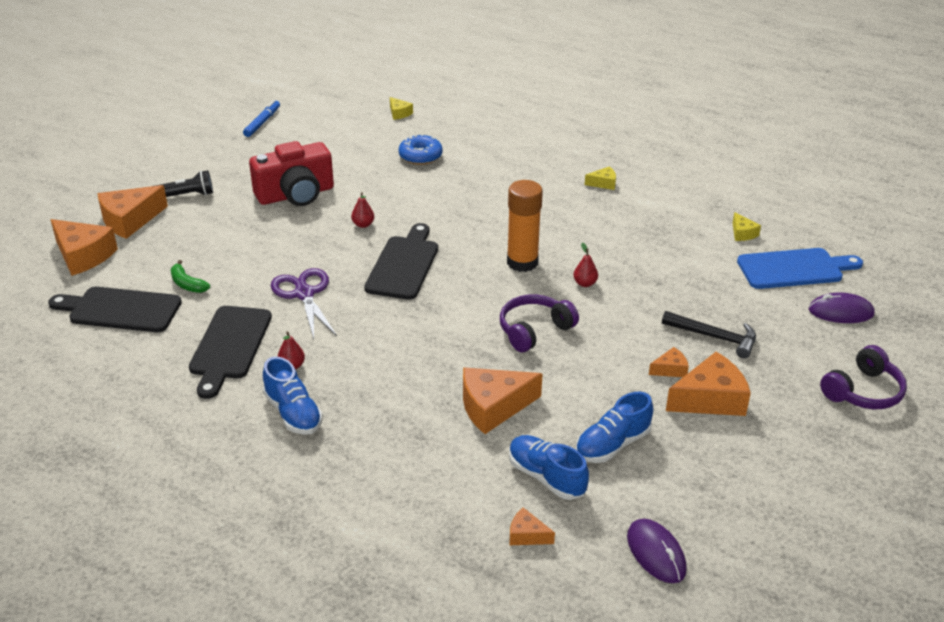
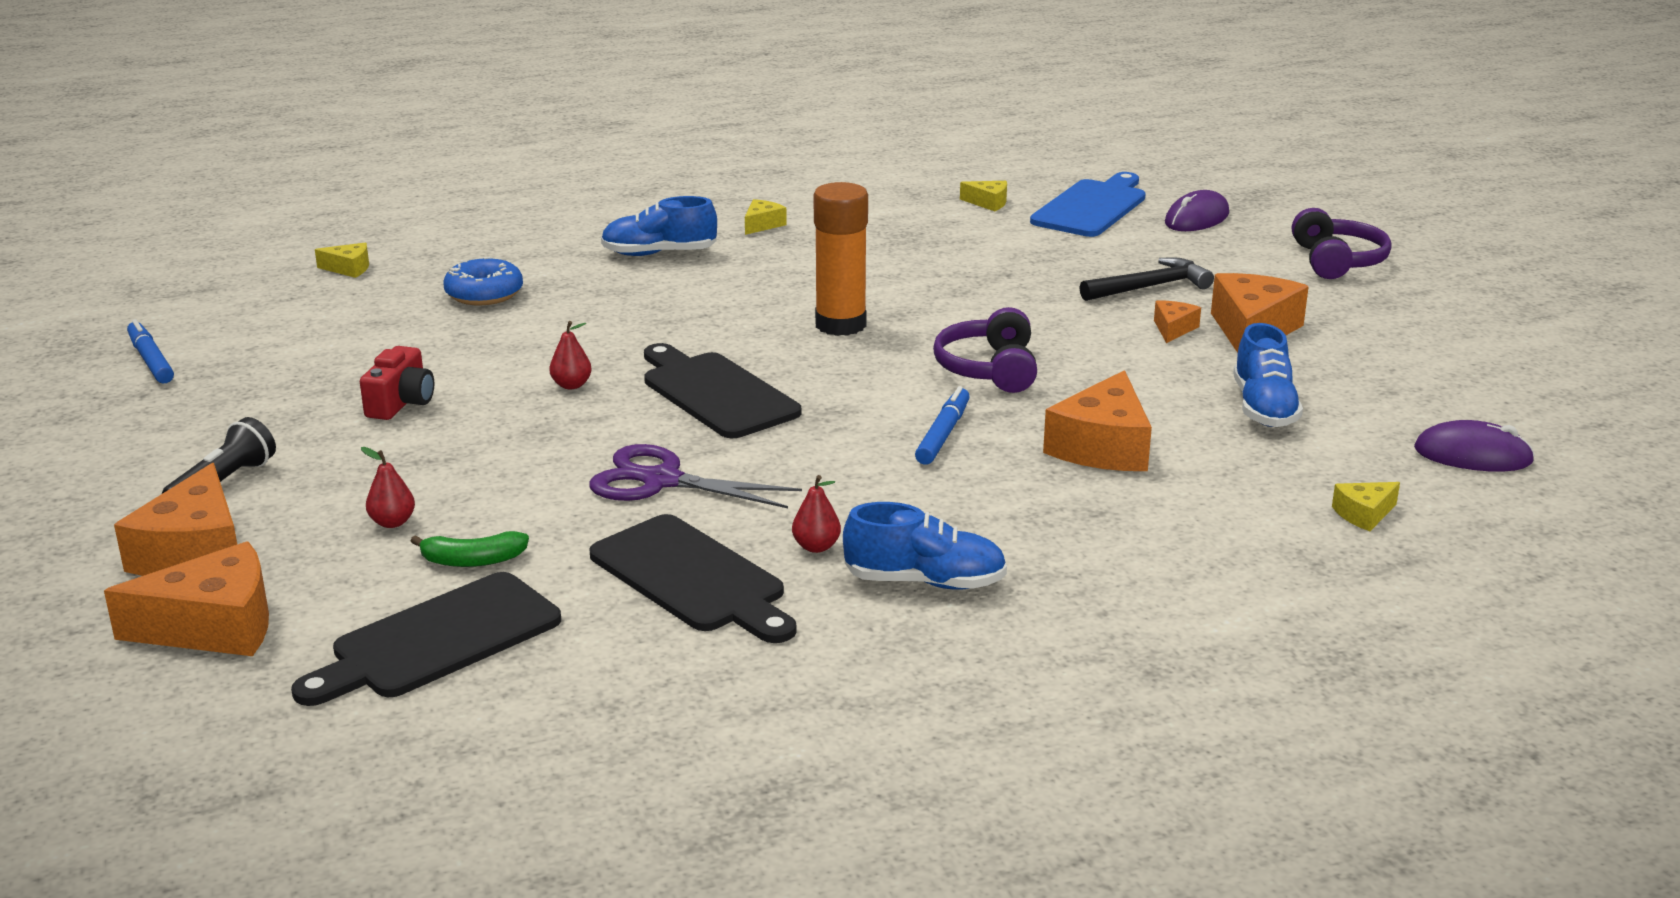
camera: 50 degrees left, 10 degrees down
red camera [249,141,334,206] -> red camera [360,346,434,420], size x0.54
blue shoe [509,435,589,500] -> blue shoe moved to [601,196,717,256]
orange cheese [510,507,555,545] -> yellow cheese [1332,482,1400,531]
red pear [573,243,598,287] -> red pear moved to [361,447,415,528]
none -> blue marker [915,386,970,465]

